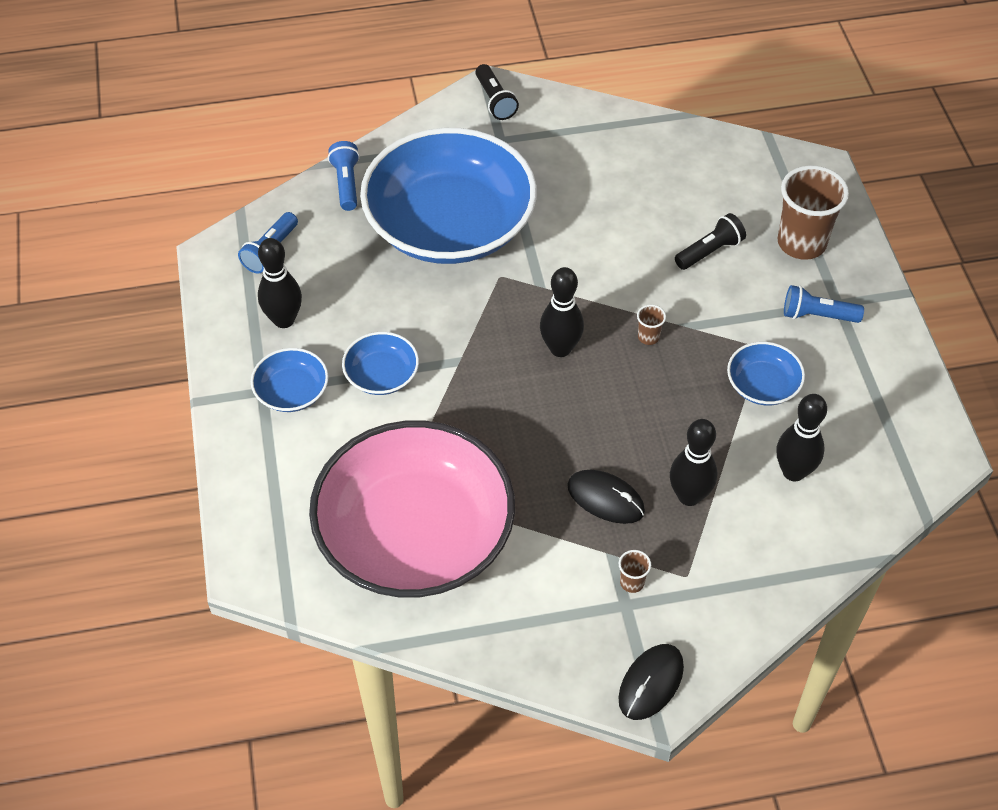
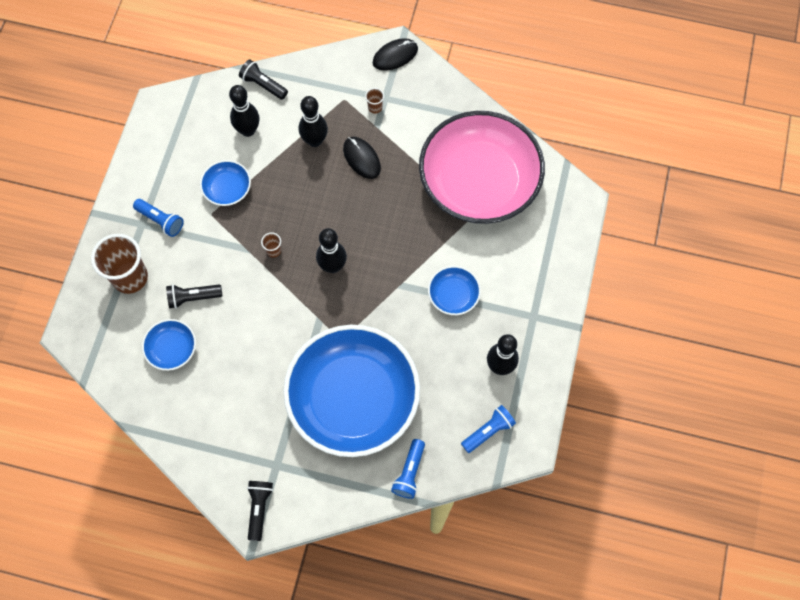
camera: 155 degrees left, 15 degrees up
blue bowl [251,348,329,412] -> blue bowl moved to [142,319,196,371]
none -> black flashlight [239,59,288,100]

